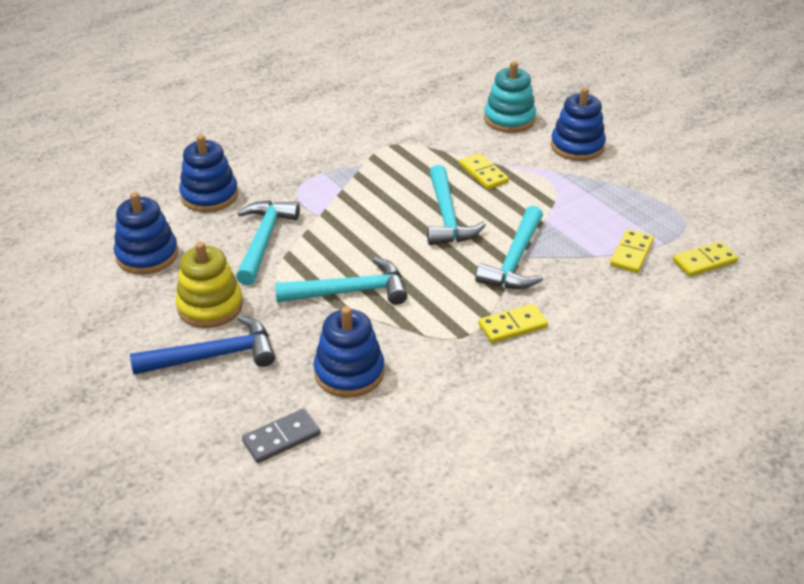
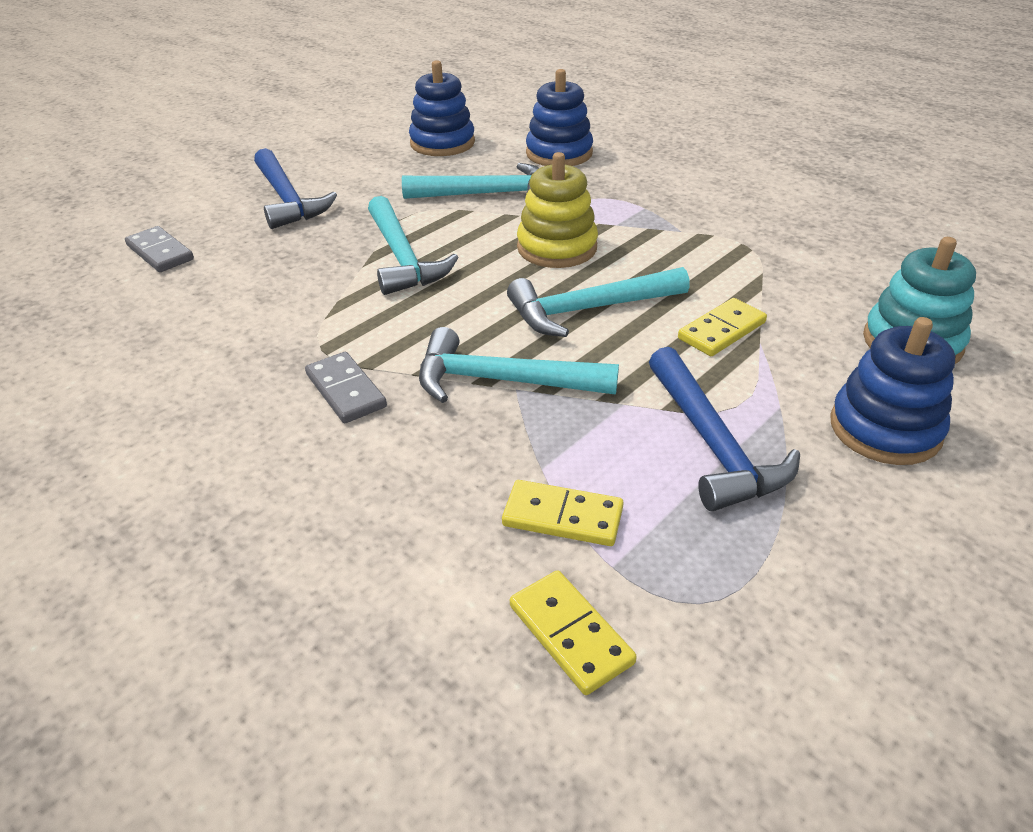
camera: 80 degrees right, 0 degrees up
yellow stacking toy [175,242,243,328] -> yellow stacking toy moved to [517,152,598,268]
blue stacking toy [314,306,384,398] -> none
yellow domino [478,304,548,343] -> grey domino [305,352,387,423]
none -> blue hammer [649,347,800,512]

